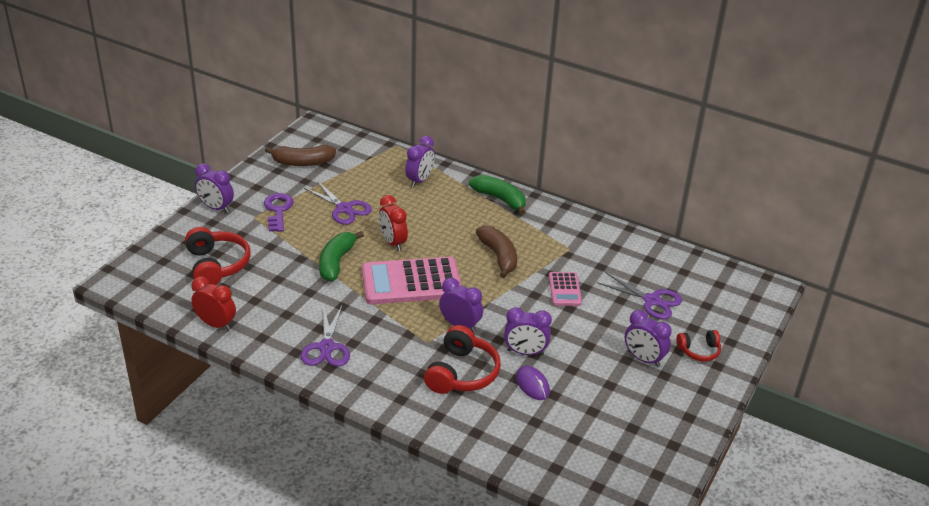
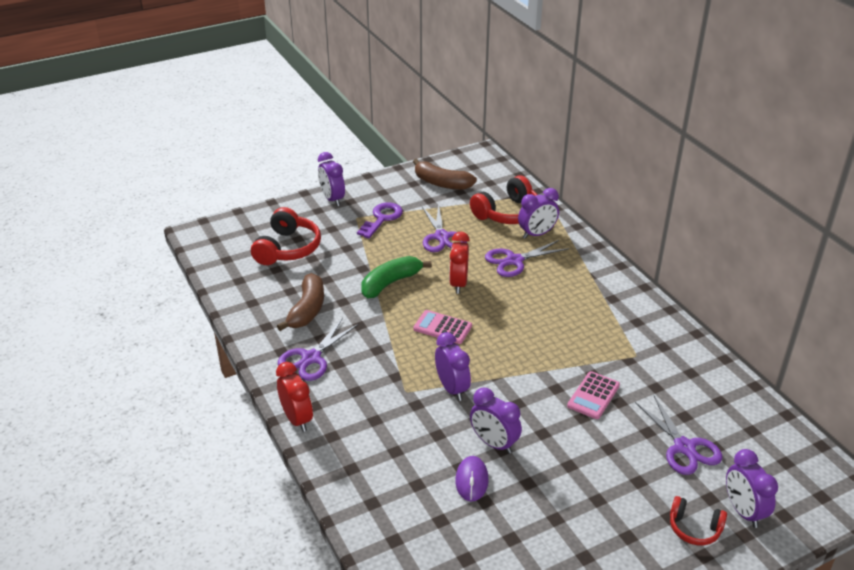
camera: 35 degrees right, 0 degrees up
red clock [191,277,236,331] -> red clock moved to [276,362,313,432]
pink calculator [362,257,462,304] -> pink calculator [413,310,472,344], size x0.50
red headphones [424,325,501,394] -> red headphones moved to [470,175,537,224]
green banana [469,175,526,215] -> none
brown banana [476,225,517,278] -> brown banana moved to [277,273,324,331]
purple clock [625,310,672,367] -> purple clock moved to [726,449,778,528]
none -> purple scissors [485,240,569,277]

